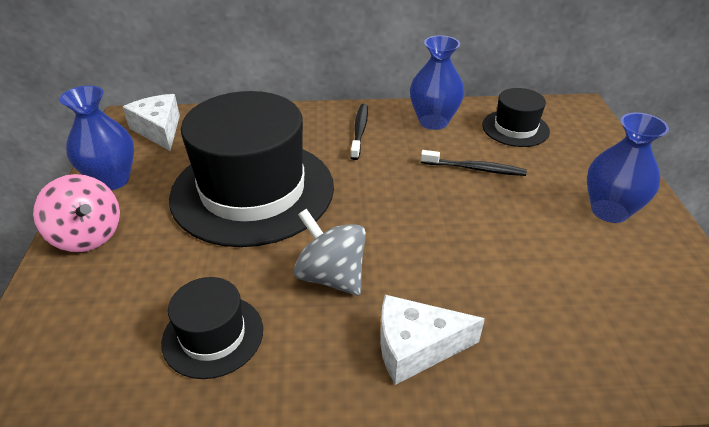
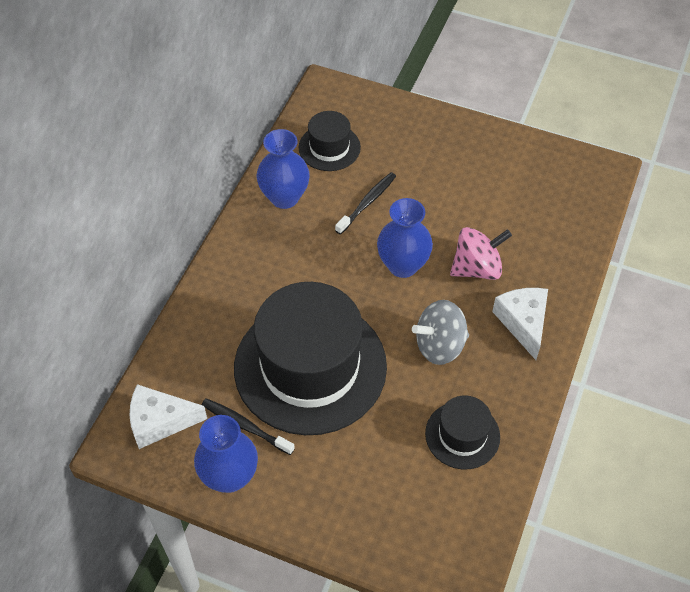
camera: 65 degrees left, 15 degrees up
pink spinning top [33,174,120,252] -> pink spinning top moved to [450,227,512,280]
black toothbrush [350,104,368,160] -> black toothbrush moved to [202,398,295,455]
white cheese [380,295,485,385] -> white cheese turned 150 degrees clockwise [492,288,548,360]
blue vase [587,112,669,223] -> blue vase moved to [377,198,433,278]

